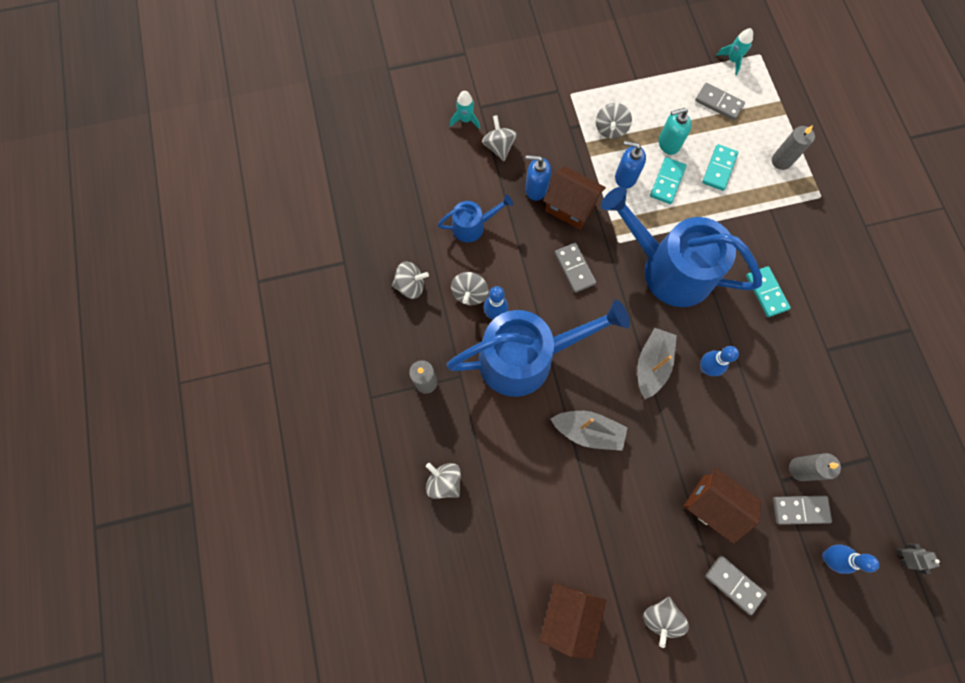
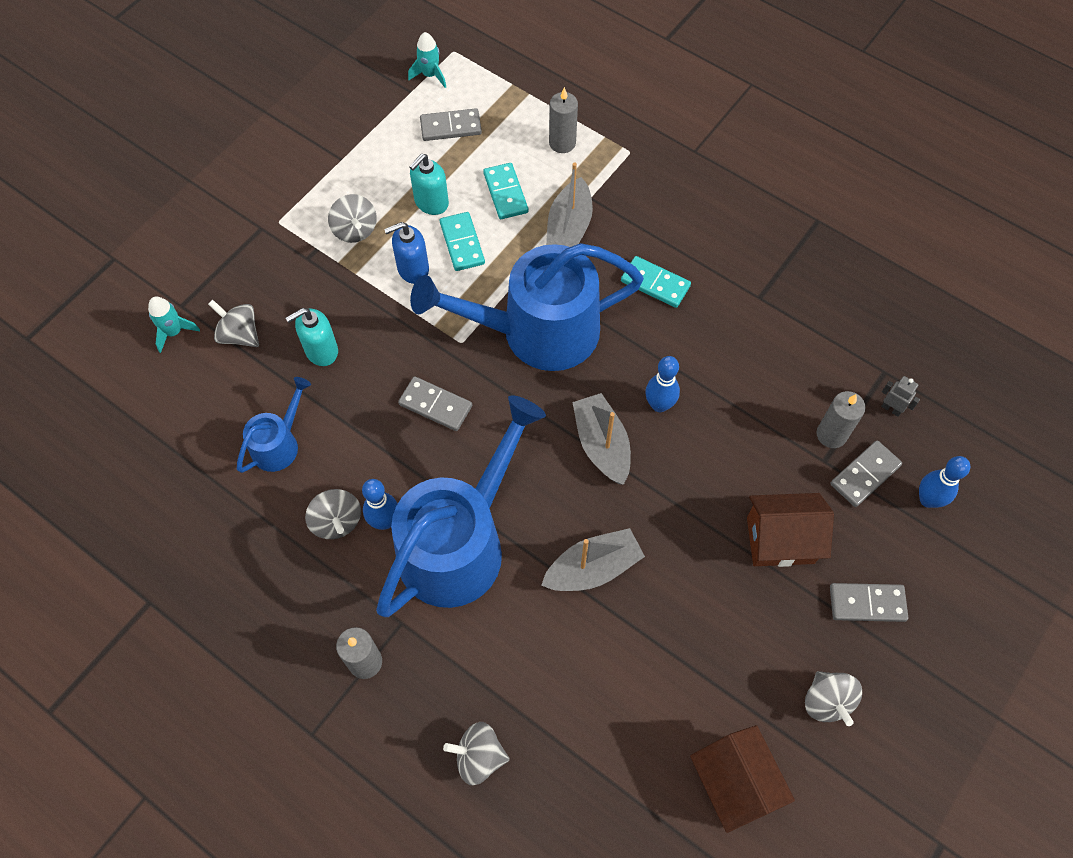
camera: 40 degrees left, 10 degrees down
grey spinning top [392,261,429,299] -> none
blue soap dispenser [525,155,551,201] -> turquoise soap dispenser [286,308,338,366]
brown house [543,166,606,230] -> none
grey robot [896,543,940,574] -> grey robot moved to [881,376,920,417]
none -> grey boat [546,163,593,247]

